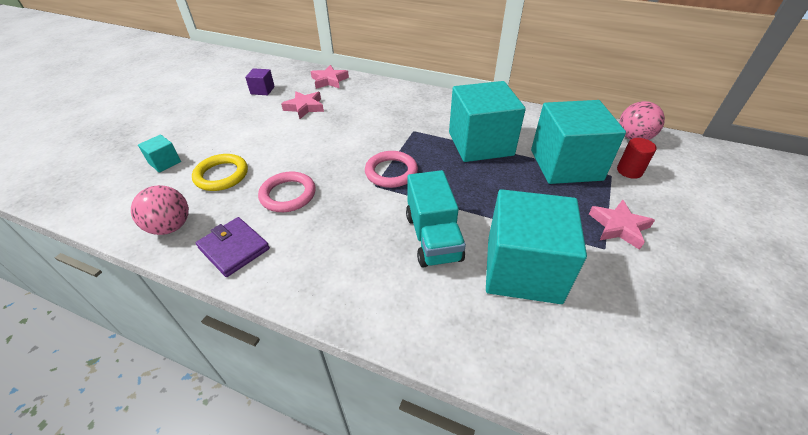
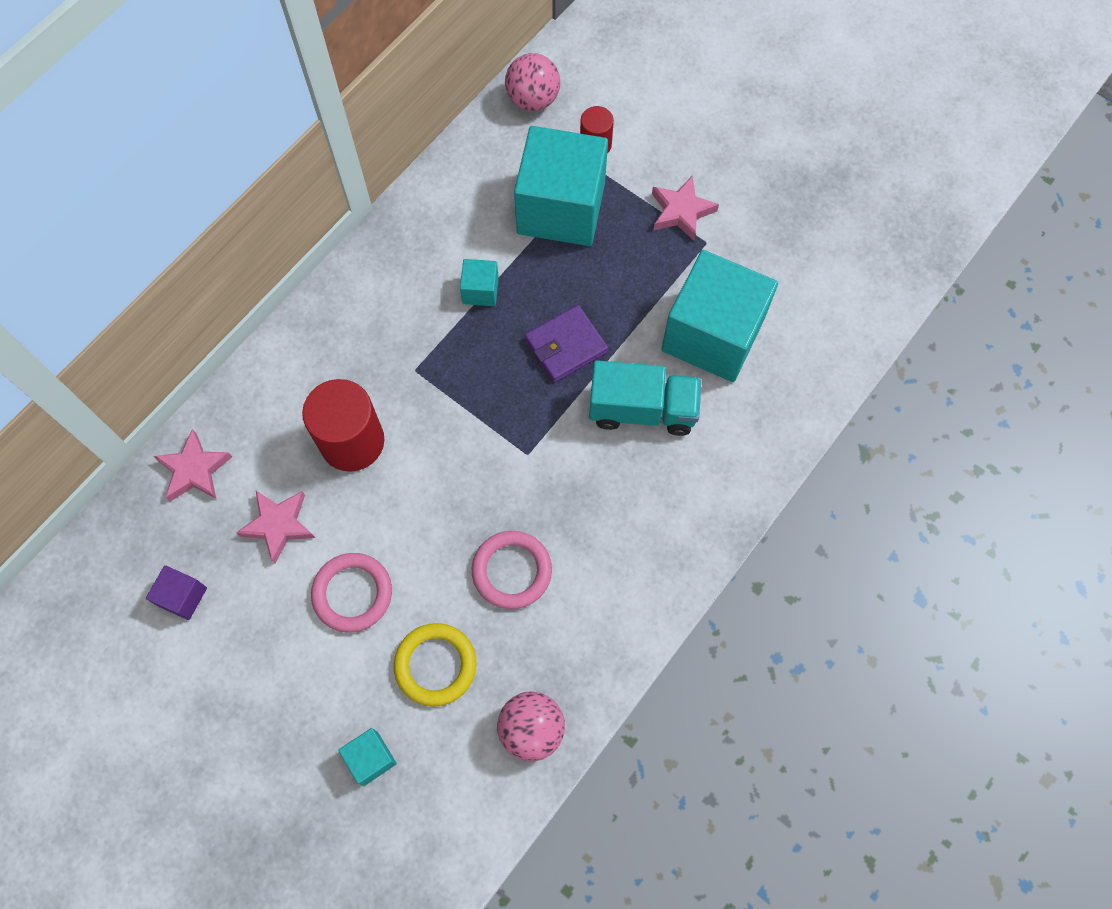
camera: 75 degrees left, 25 degrees up
purple wallet [196,217,270,277] -> purple wallet moved to [525,305,608,382]
pink ring [365,151,418,188] -> pink ring moved to [311,553,392,632]
turquoise cube [449,81,526,162] -> turquoise cube [460,259,499,306], size x0.42
none -> red cylinder [302,379,384,472]

